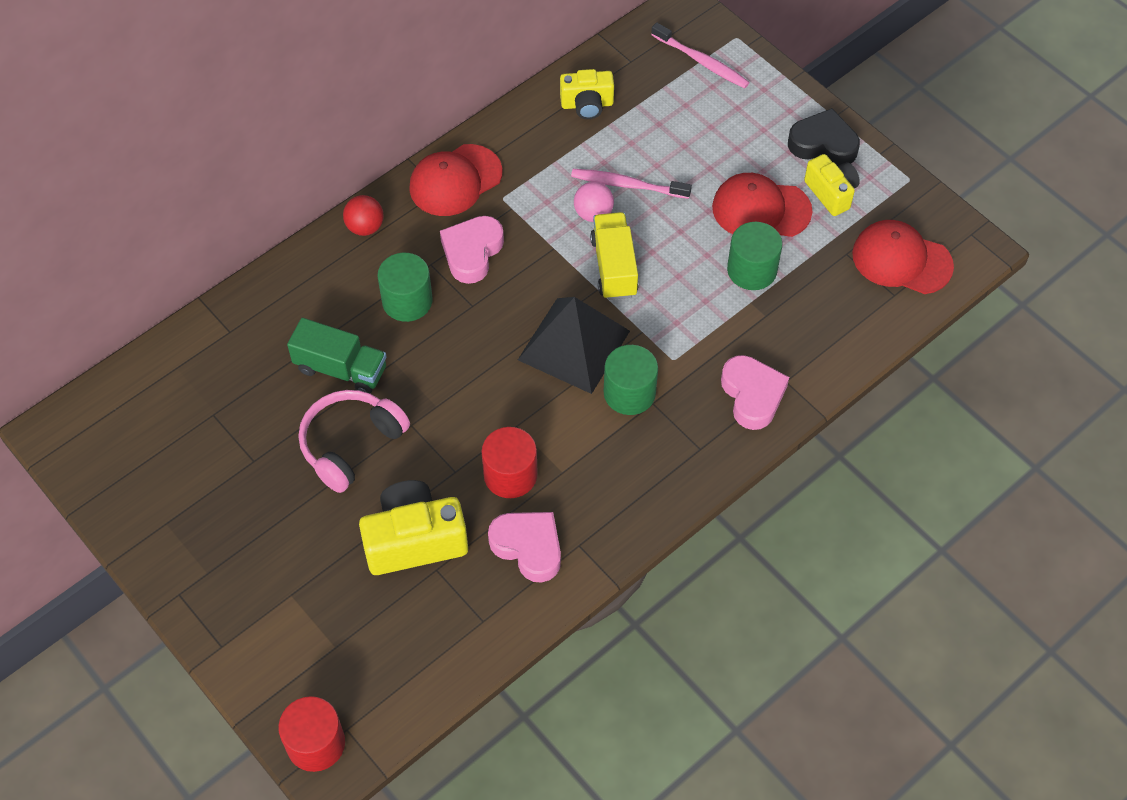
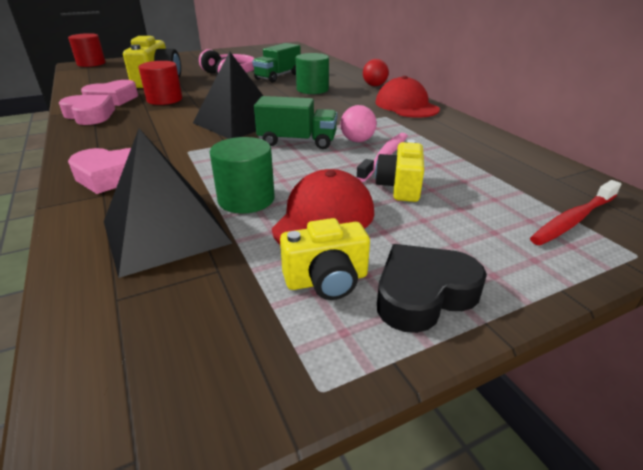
camera: 105 degrees right, 25 degrees down
pink heart [440,216,504,284] -> pink heart moved to [59,95,115,125]
yellow camera [560,69,614,119] -> yellow camera moved to [375,140,424,202]
yellow truck [590,212,639,300] -> green truck [254,96,337,149]
green cylinder [604,345,658,415] -> none
pink toothbrush [651,22,750,89] -> red toothbrush [530,180,621,246]
black heart [788,108,860,166] -> black heart turned 150 degrees counterclockwise [377,244,487,333]
red cap [852,220,954,294] -> none
none -> black pyramid [104,128,232,278]

